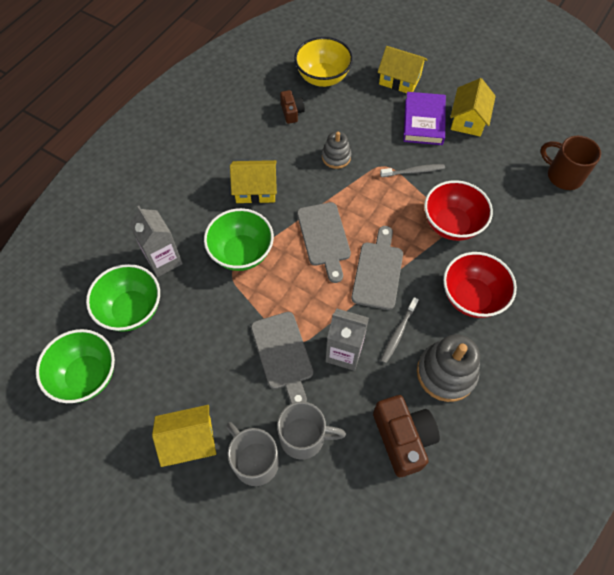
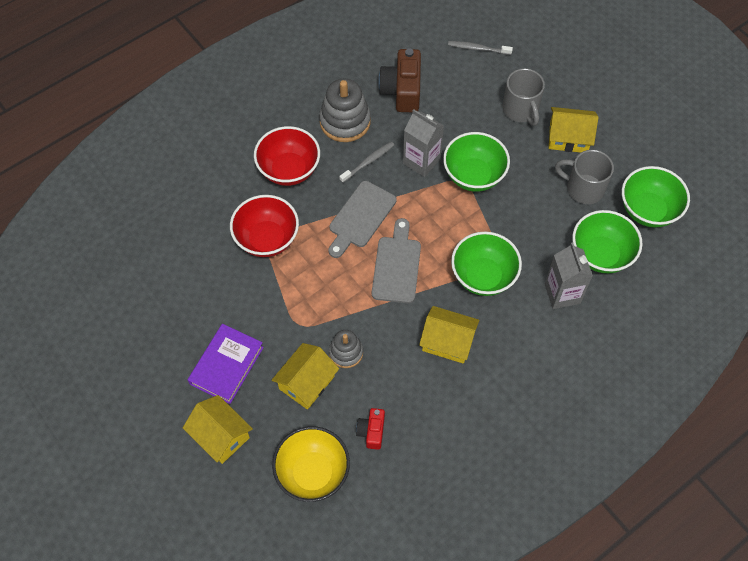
camera: 160 degrees left, 0 degrees up
grey cutting board [251,312,313,404] -> green bowl [443,132,510,192]
grey mug [277,402,346,460] -> grey mug moved to [555,150,614,204]
brown camera [280,90,305,124] -> red camera [356,408,385,450]
grey toothbrush [380,164,445,177] -> grey toothbrush moved to [448,41,513,55]
yellow house [450,78,496,136] -> yellow house moved to [272,343,339,410]
brown mug [540,136,601,190] -> none

